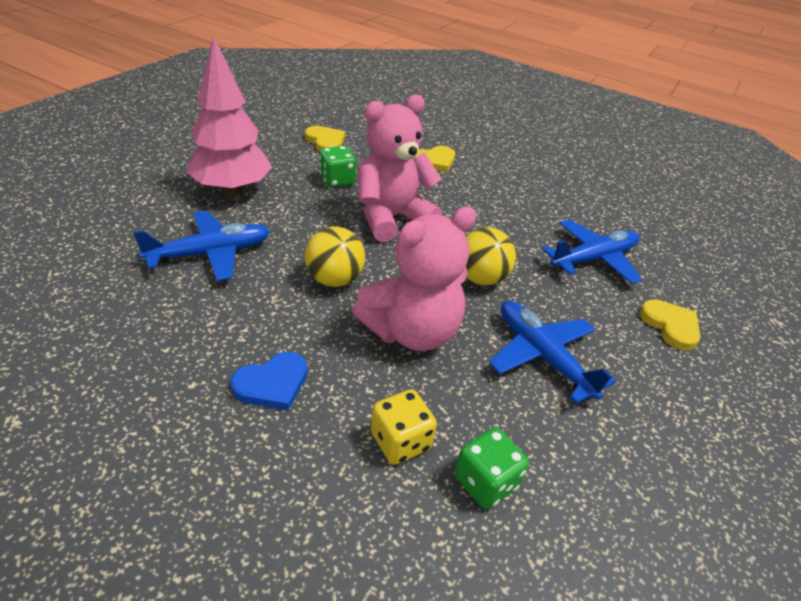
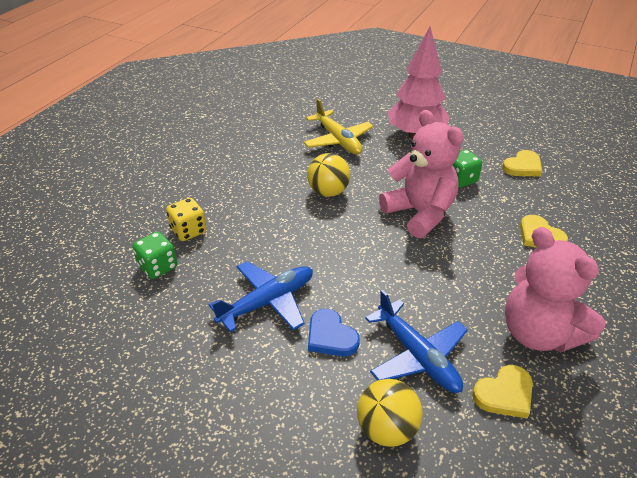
camera: 90 degrees right, 0 degrees up
blue plane [133,211,270,281] -> yellow plane [304,99,374,155]
blue heart [231,351,307,411] -> blue heart moved to [308,309,360,356]
pink teddy bear [352,206,477,351] -> pink teddy bear moved to [505,227,605,352]
yellow ball [466,227,516,285] -> yellow ball moved to [357,379,423,447]
yellow heart [640,299,701,350] -> yellow heart moved to [472,365,533,419]

